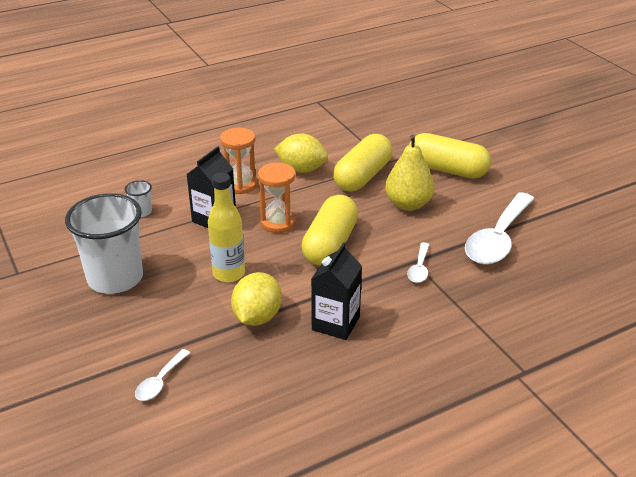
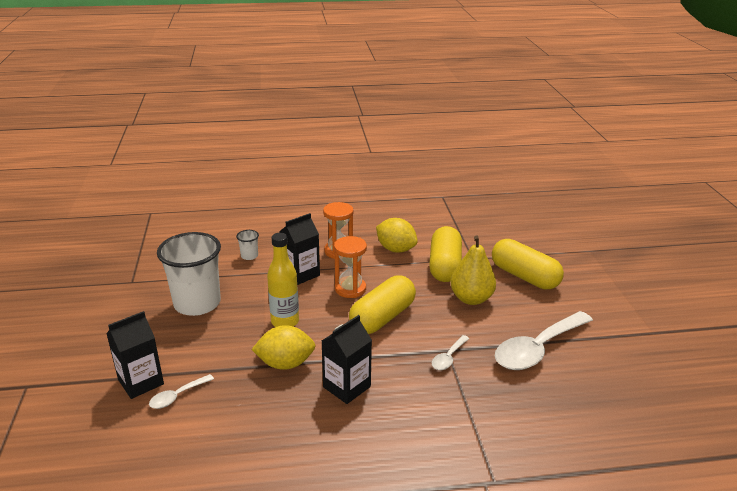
camera: 20 degrees right, 5 degrees down
yellow lemon [231,272,282,326] -> yellow lemon turned 45 degrees clockwise [251,325,316,370]
yellow capsule [333,134,392,192] -> yellow capsule turned 45 degrees counterclockwise [429,226,462,282]
none -> black carton [106,311,164,399]

